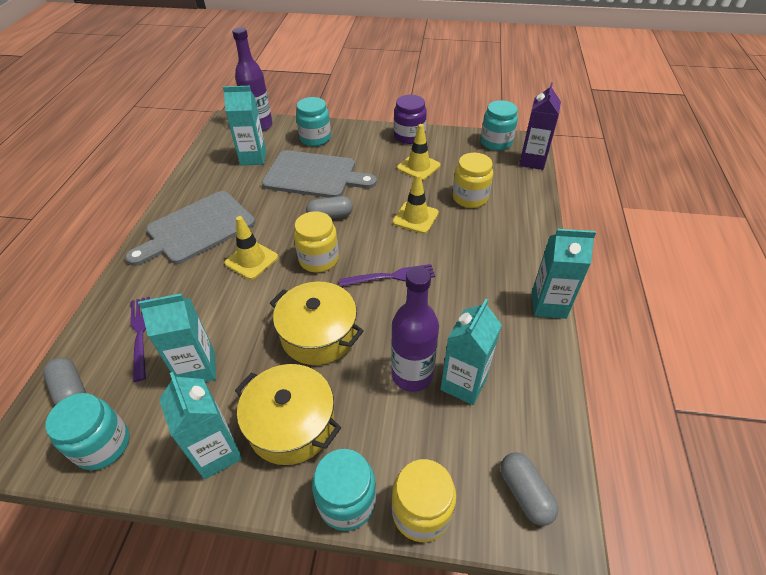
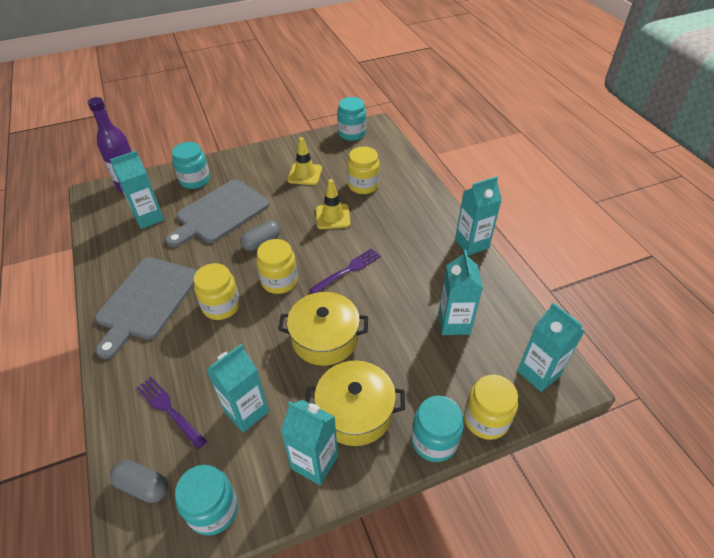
camera: 30 degrees left, 0 degrees up
yellow traffic cone [224,216,278,280] -> yellow jar [194,263,240,320]
grey cutting board [262,150,377,198] -> grey cutting board turned 150 degrees clockwise [165,179,269,247]
purple bottle [391,266,439,392] -> none
purple jar [394,95,427,144] -> none
grey capsule [500,452,559,526] -> turquoise carton [517,302,585,392]
purple carton [519,82,561,170] -> none

